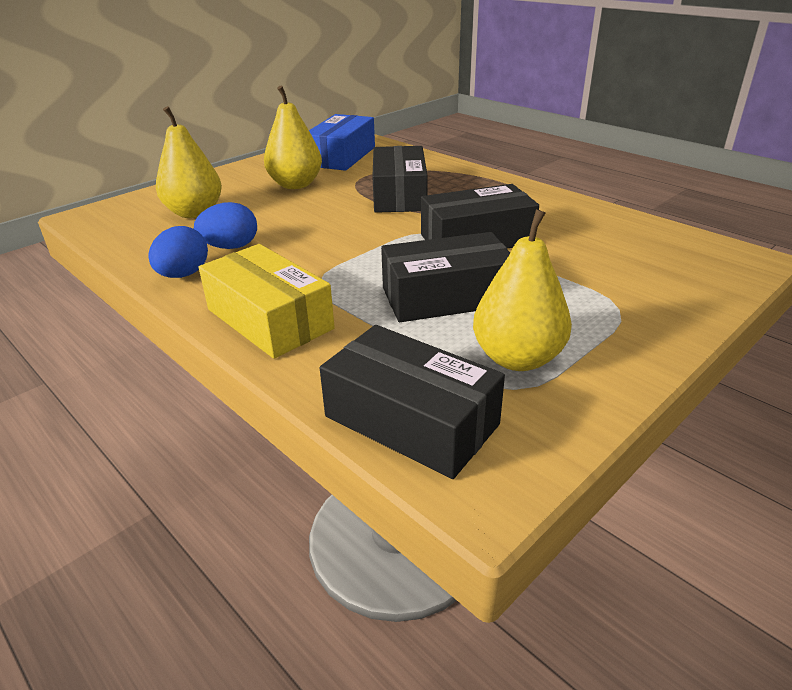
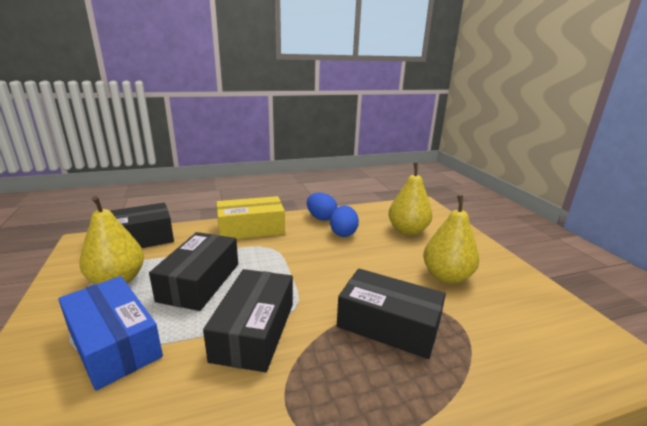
camera: 115 degrees right, 10 degrees down
blue box [309,114,375,171] -> blue box moved to [58,276,163,391]

